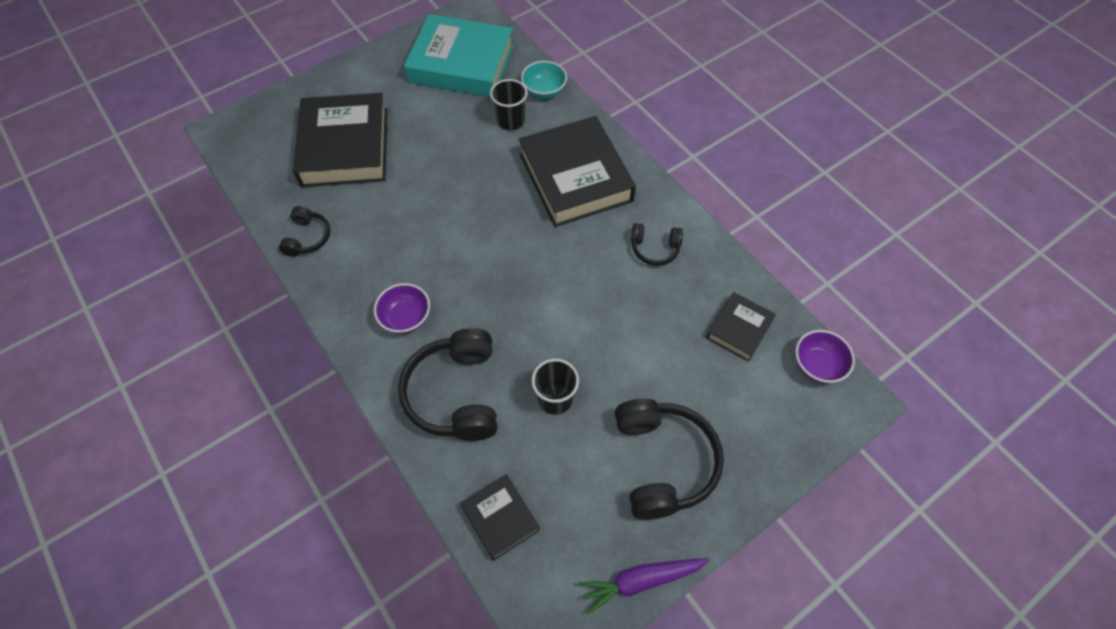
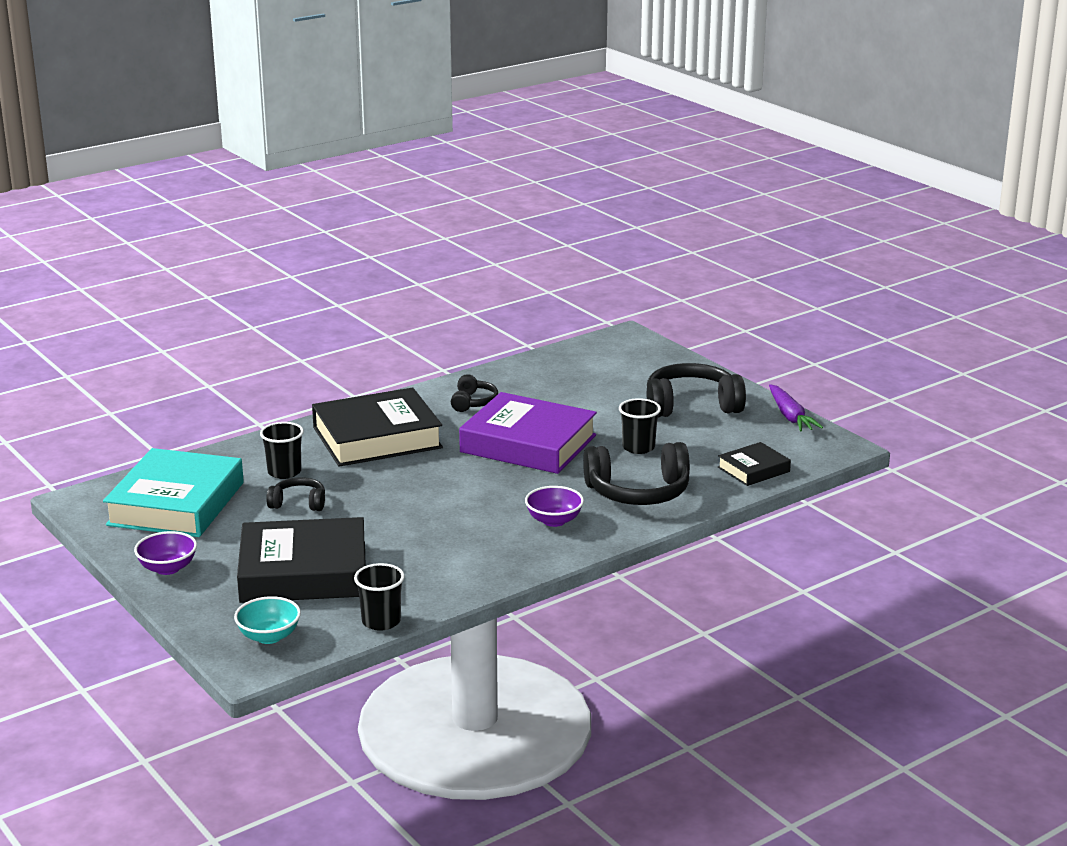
camera: 90 degrees left, 35 degrees down
black headphones [279,206,331,257] -> black headphones moved to [266,477,325,511]
turquoise bowl [521,61,567,99] -> turquoise bowl moved to [234,596,301,644]
black book [706,292,776,362] -> none
purple bowl [795,330,855,383] -> purple bowl moved to [134,531,197,575]
none -> black cup [354,563,405,631]
none -> purple book [459,392,597,474]

